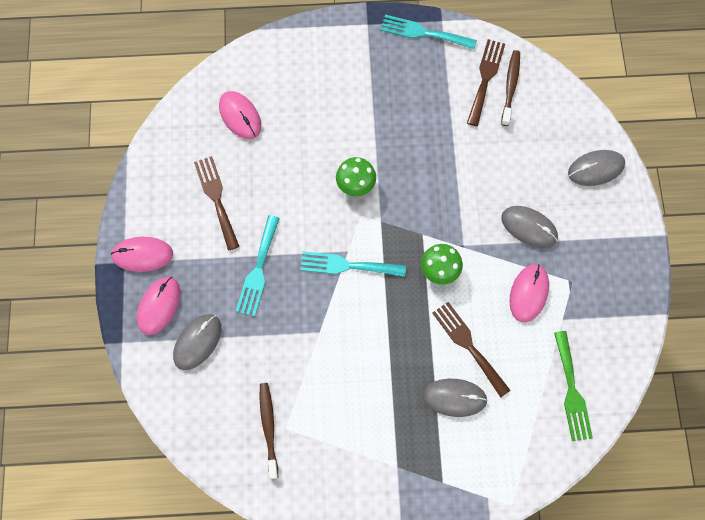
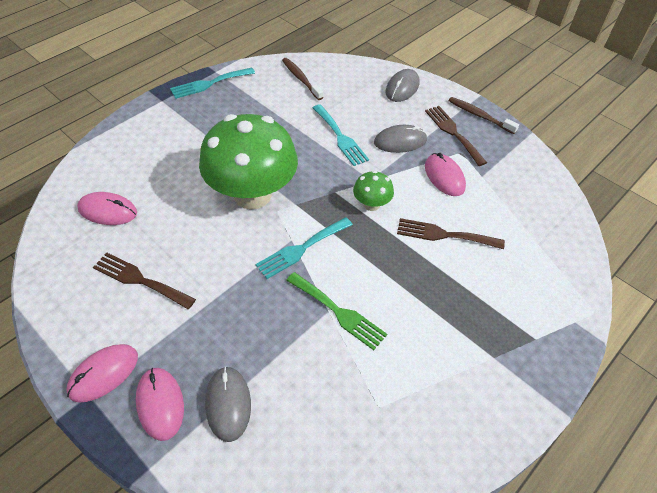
camera: 45 degrees left, 20 degrees down
turquoise fork [236,215,280,316] -> turquoise fork moved to [313,104,369,166]
brown toothbrush [260,383,278,479] -> brown toothbrush moved to [449,97,519,134]
green mushroom [336,157,376,196] -> green mushroom [199,114,298,210], size x2.33
grey mouse [422,379,488,417] -> none
brown fork [467,39,505,126] -> brown fork moved to [425,106,487,166]
green fork [554,331,593,441] -> green fork moved to [286,272,387,350]

